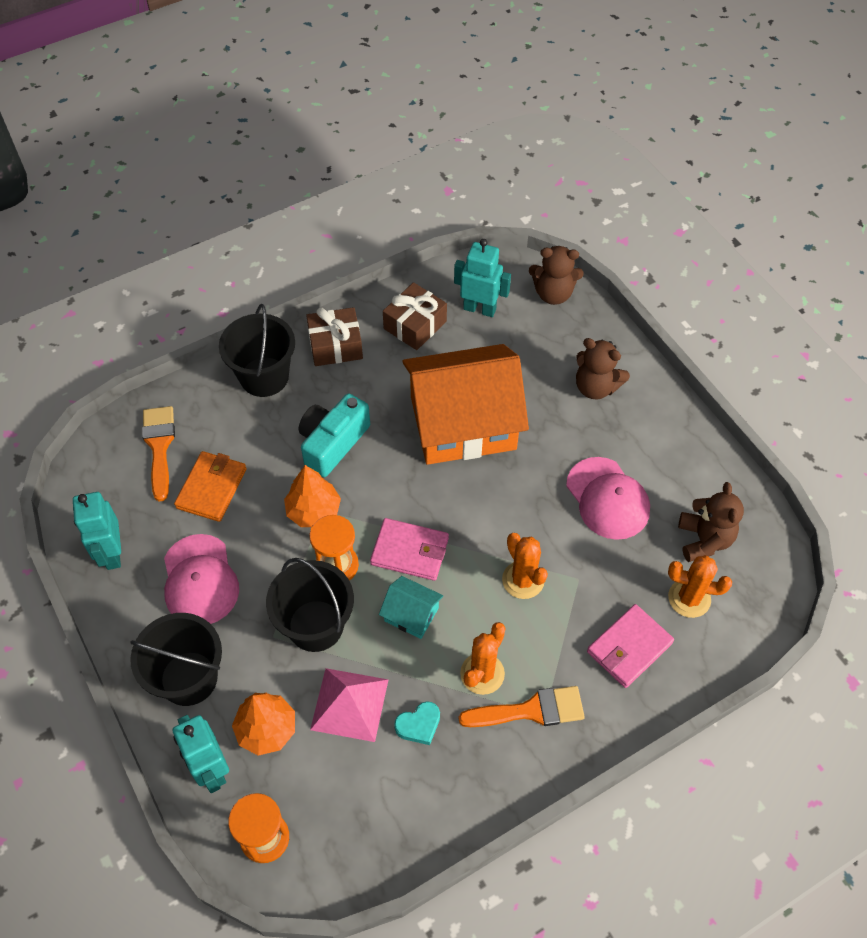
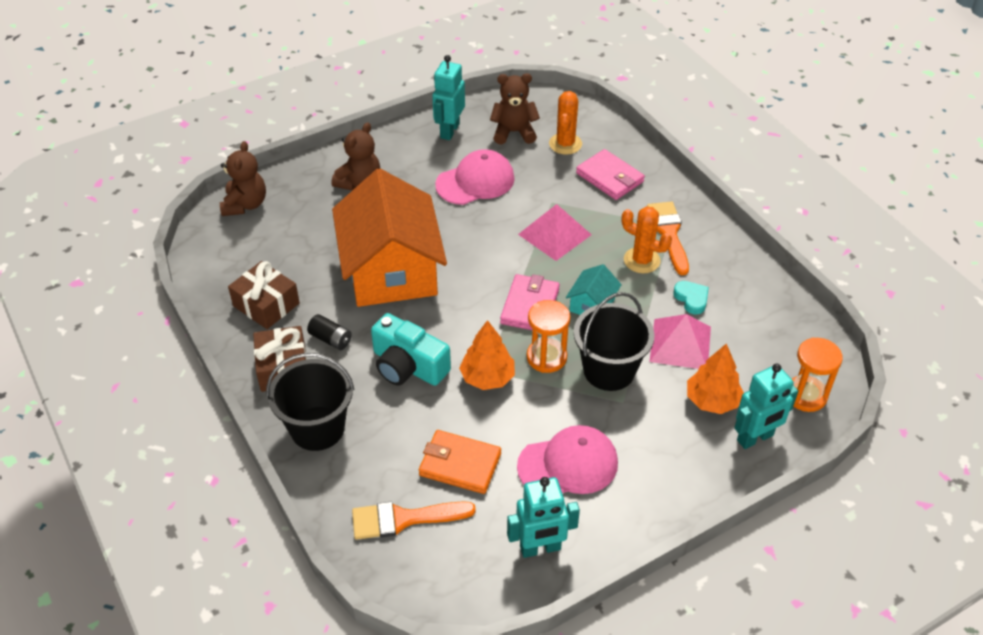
camera: 90 degrees left, 10 degrees down
black bucket [130,613,222,706] -> none
turquoise robot [454,239,511,317] -> turquoise robot moved to [432,55,465,140]
orange cactus [502,533,548,599] -> pink pyramid [518,204,592,261]
none -> black battery [307,314,352,350]

